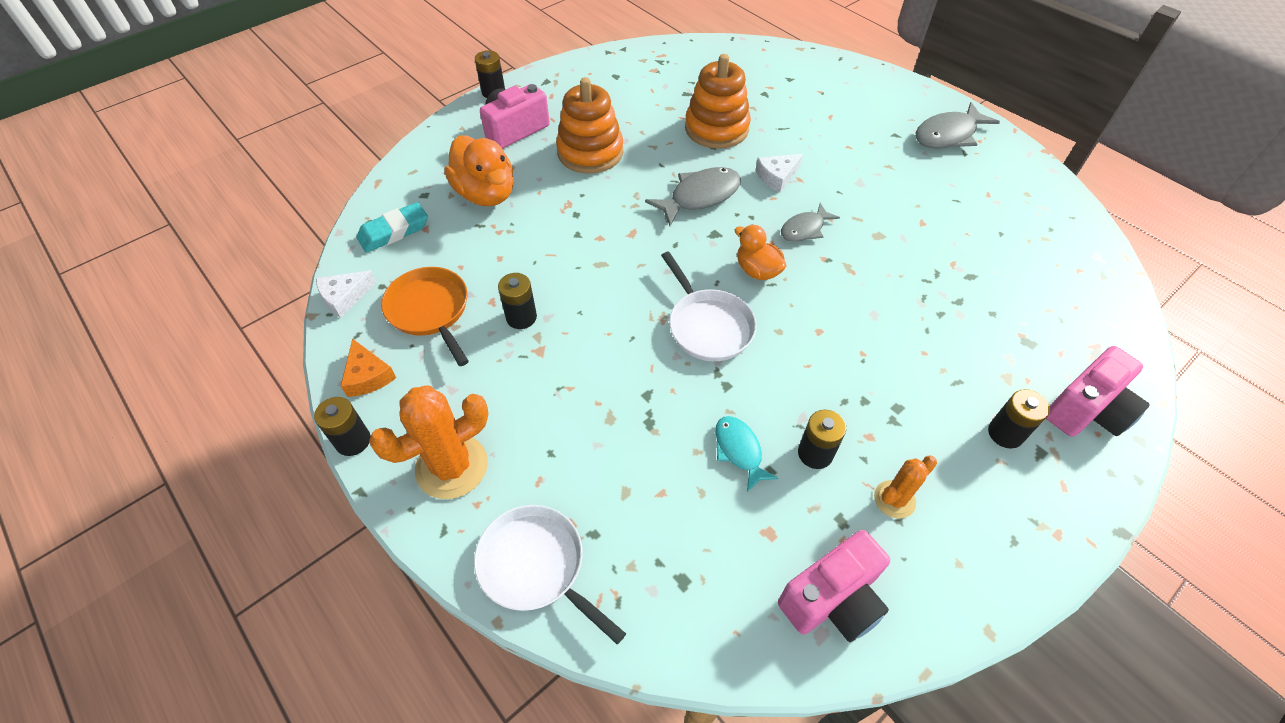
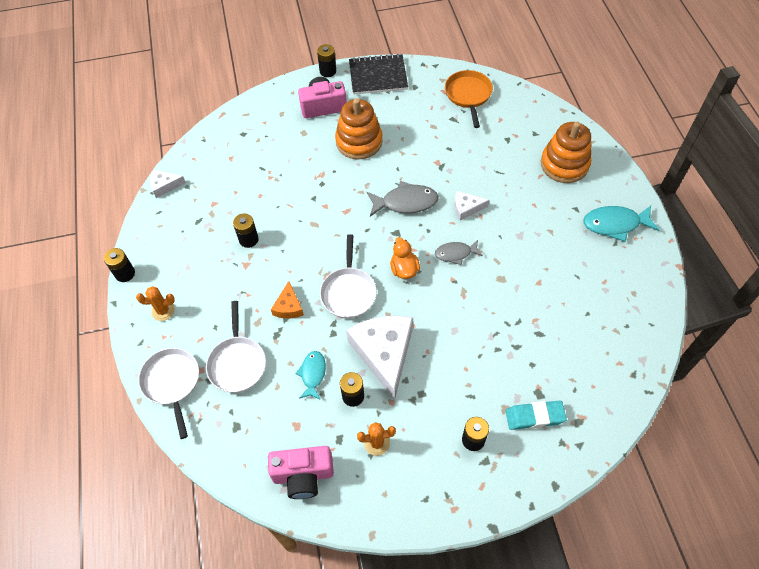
camera: 30 degrees right, 5 degrees up
orange cheese [341,338,396,397] -> orange cheese moved to [271,281,304,318]
turquoise eraser [357,202,428,253] -> turquoise eraser moved to [506,400,567,430]
orange cactus [369,386,489,499] -> orange cactus [136,286,175,321], size x0.56
orange pan [381,267,469,366] -> orange pan moved to [445,70,493,128]
orange duck [444,135,514,206] -> none
orange stacking toy [685,54,751,149] -> orange stacking toy moved to [541,122,591,183]
grey fish [915,102,1000,148] -> turquoise fish [583,206,659,242]
pink camera [1046,346,1150,437] -> none
none -> white pan [206,301,266,393]
none -> white cheese [346,316,413,400]
none -> black notebook [349,54,408,94]

